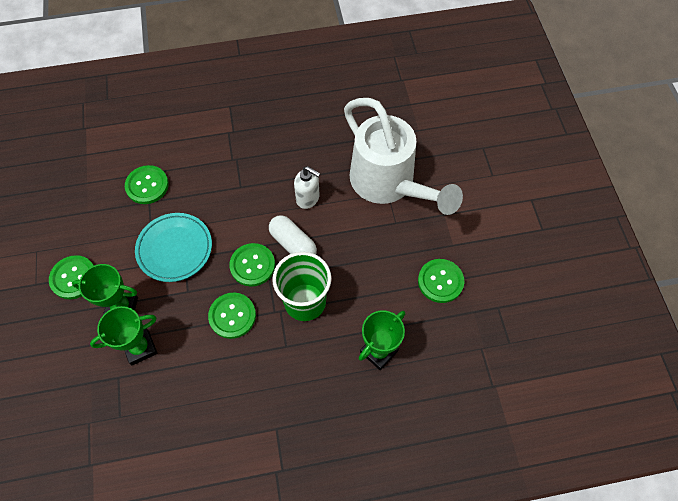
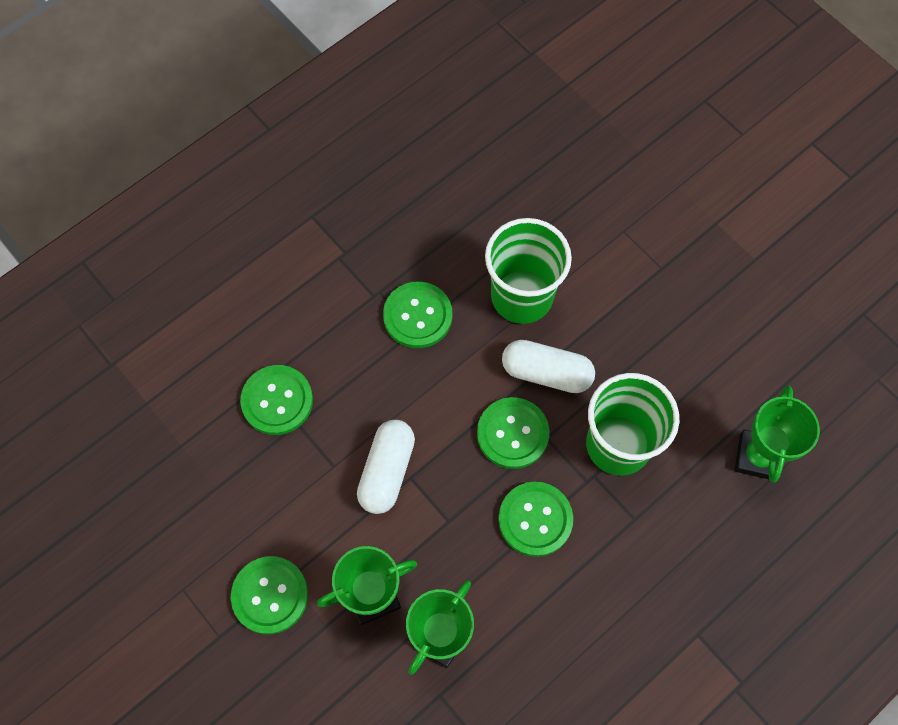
camera: 30 degrees left, 5 degrees up
turquoise plate [135,213,212,282] -> white capsule [357,420,415,514]
white soap dispenser [294,166,320,209] -> green cup [485,218,572,324]
white watering can [344,98,463,215] -> none
green button [418,259,464,303] -> green button moved to [383,282,452,348]

